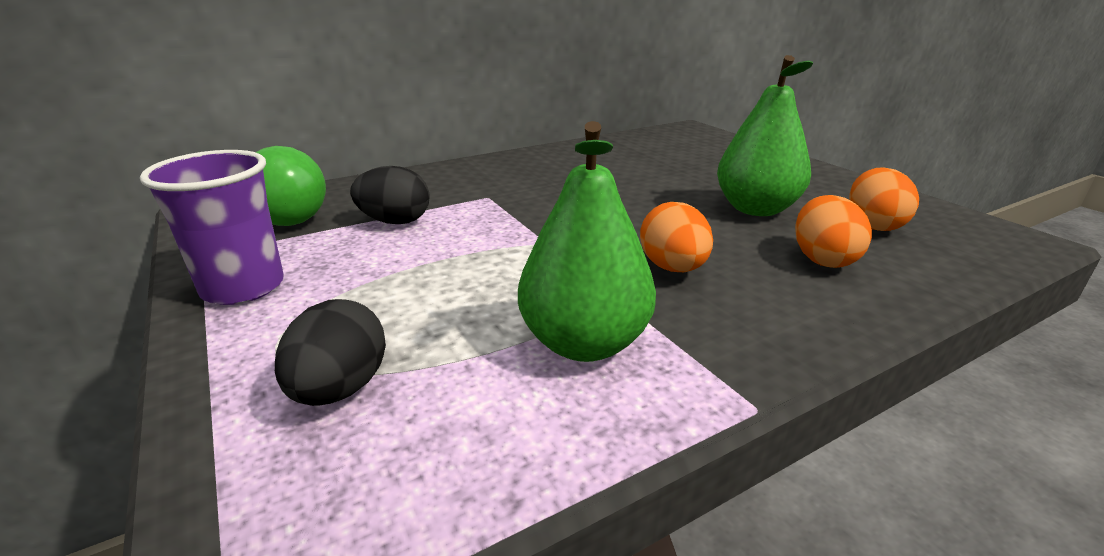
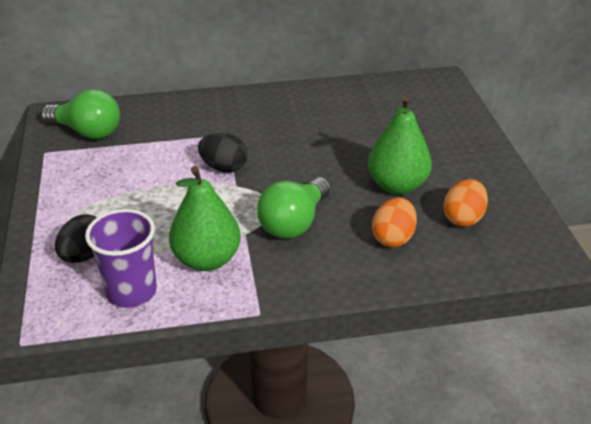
camera: 20 degrees right, 10 degrees up
purple cup [140,150,284,305] -> purple cup moved to [85,209,157,308]
black egg [350,166,429,224] -> black egg moved to [198,133,247,173]
orange egg [640,202,713,272] -> green light bulb [257,177,331,239]

